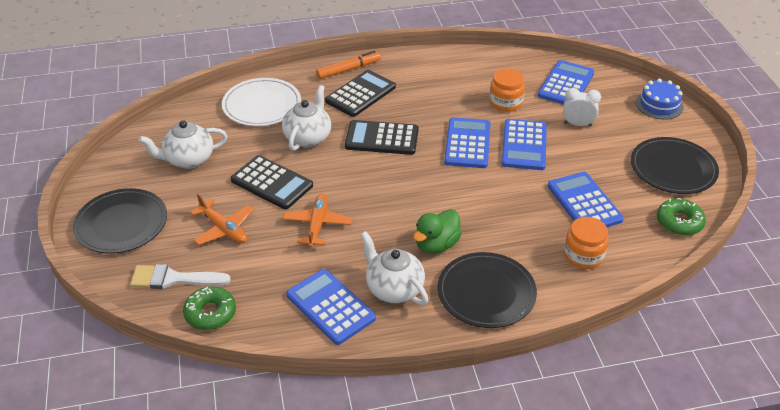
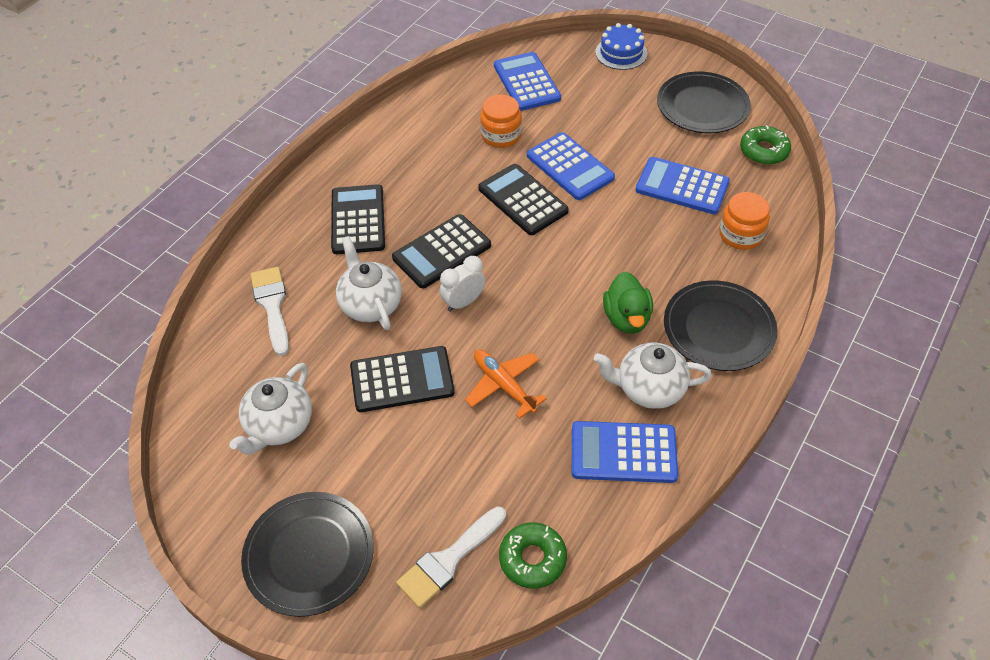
camera: 45 degrees left, 10 degrees up
orange plane [190,194,254,245] -> none
white plate [222,78,301,126] -> white brush [251,267,289,356]
orange marker [316,51,381,79] -> none
blue calculator [444,117,491,168] -> black calculator [478,164,569,235]
white clock [563,88,601,126] -> white clock moved to [440,256,485,312]

